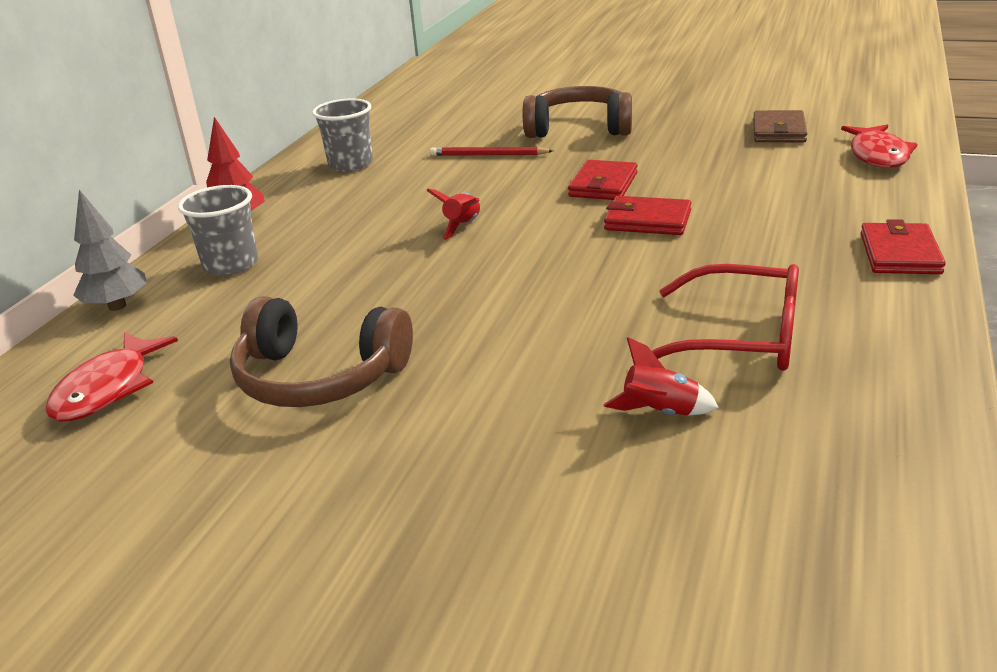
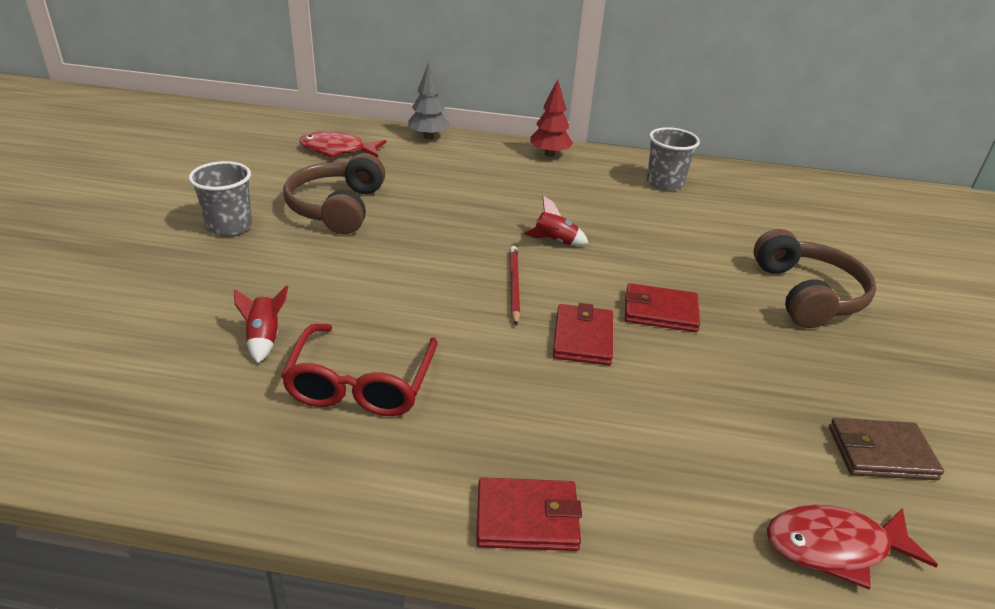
camera: 75 degrees right, 5 degrees up
grey cup [178,185,258,276] -> grey cup moved to [189,161,252,236]
red pencil [430,147,553,156] -> red pencil moved to [509,246,520,326]

